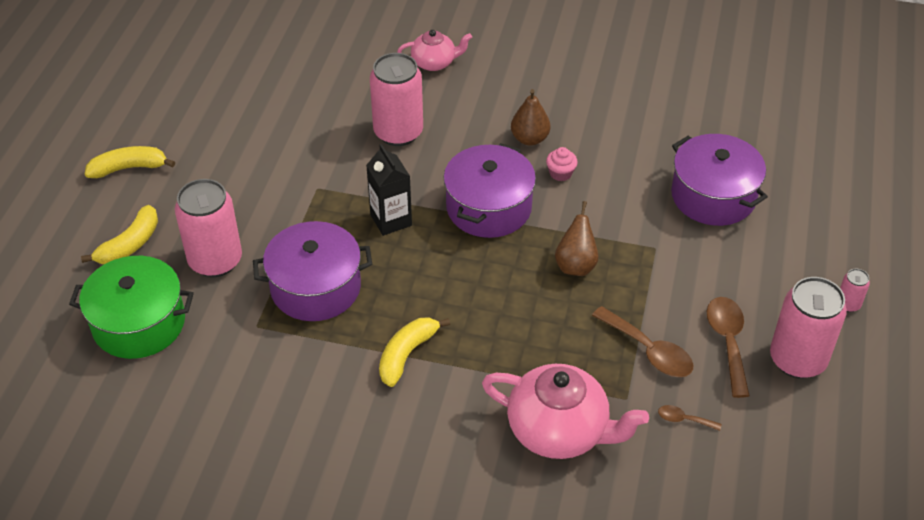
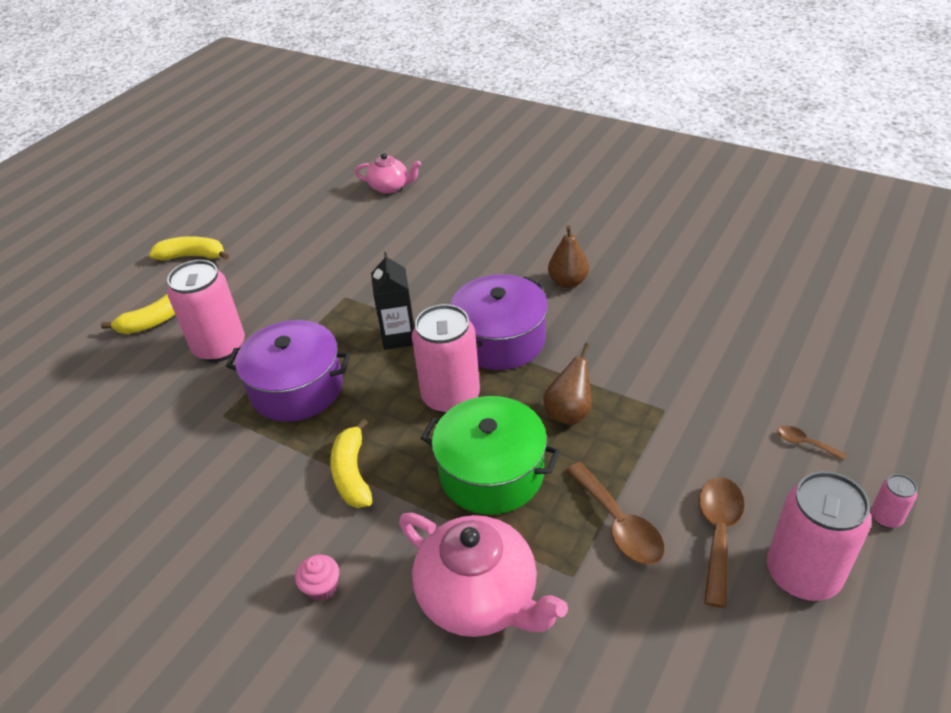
camera: 20 degrees right, 5 degrees down
green pot [69,256,194,359] -> green pot moved to [421,396,560,515]
pink can [370,53,423,146] -> pink can moved to [412,304,480,414]
yellow banana [379,317,450,387] -> yellow banana turned 60 degrees counterclockwise [330,418,373,508]
pink teapot [397,30,472,71] -> pink teapot moved to [355,153,421,194]
pink cupcake [546,147,578,181] -> pink cupcake moved to [295,555,339,601]
brown spoon [658,405,722,431] -> brown spoon moved to [777,425,847,461]
purple pot [671,134,768,226] -> none

